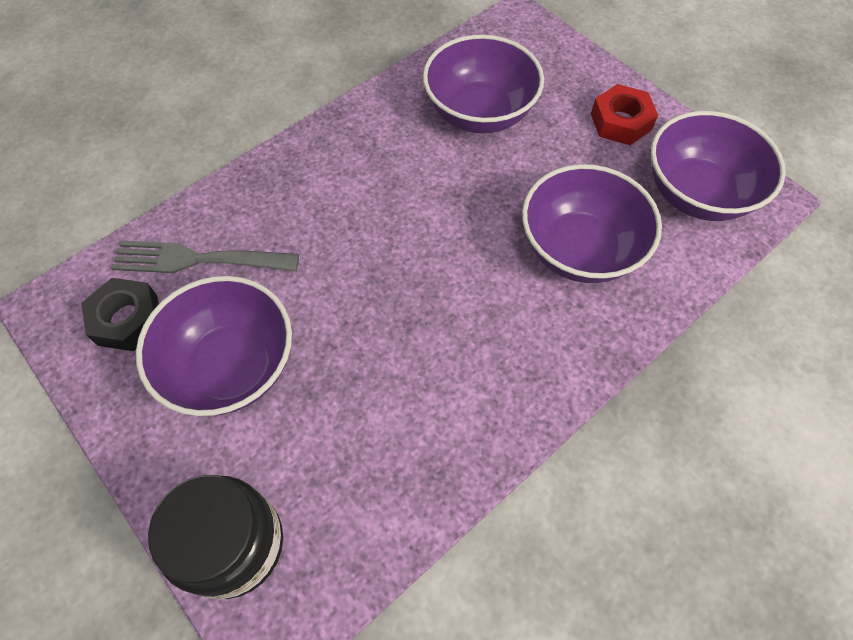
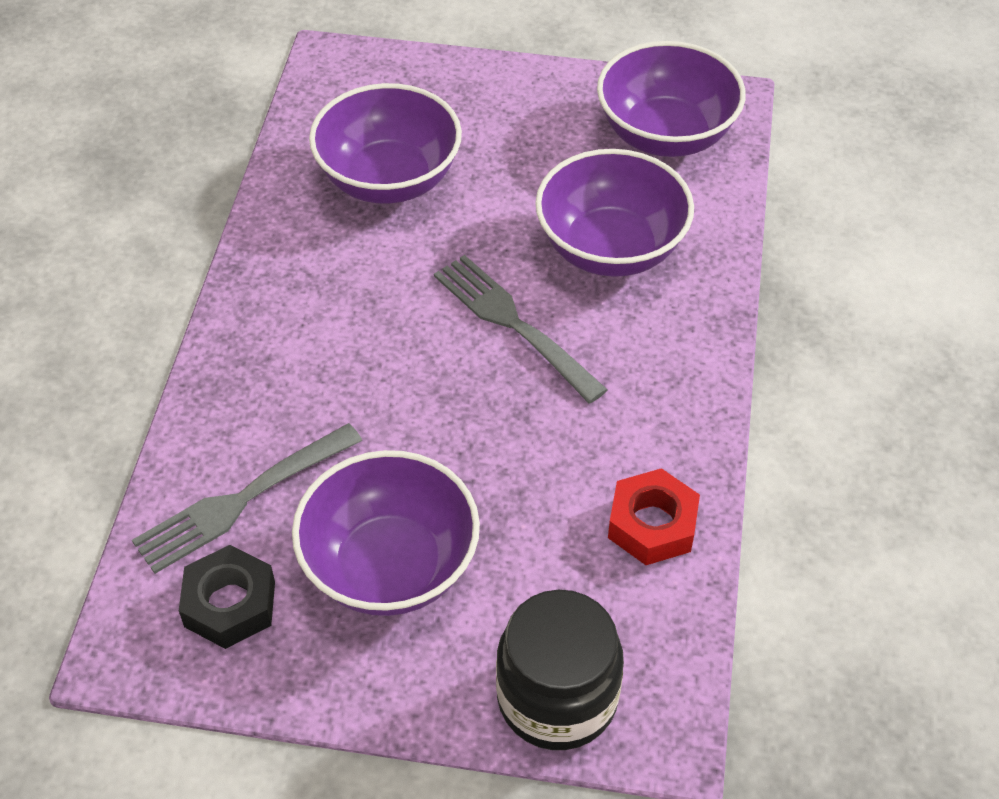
camera: 40 degrees left, 10 degrees down
red nut [591,84,658,145] -> red nut moved to [608,468,700,565]
none -> grey fork [434,255,608,403]

